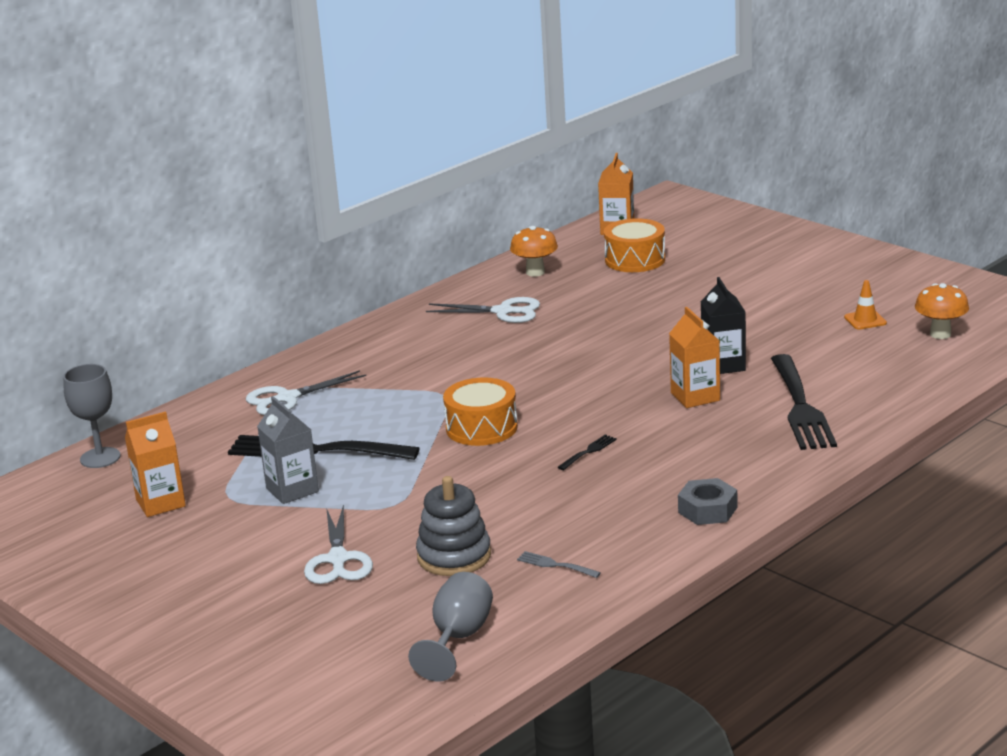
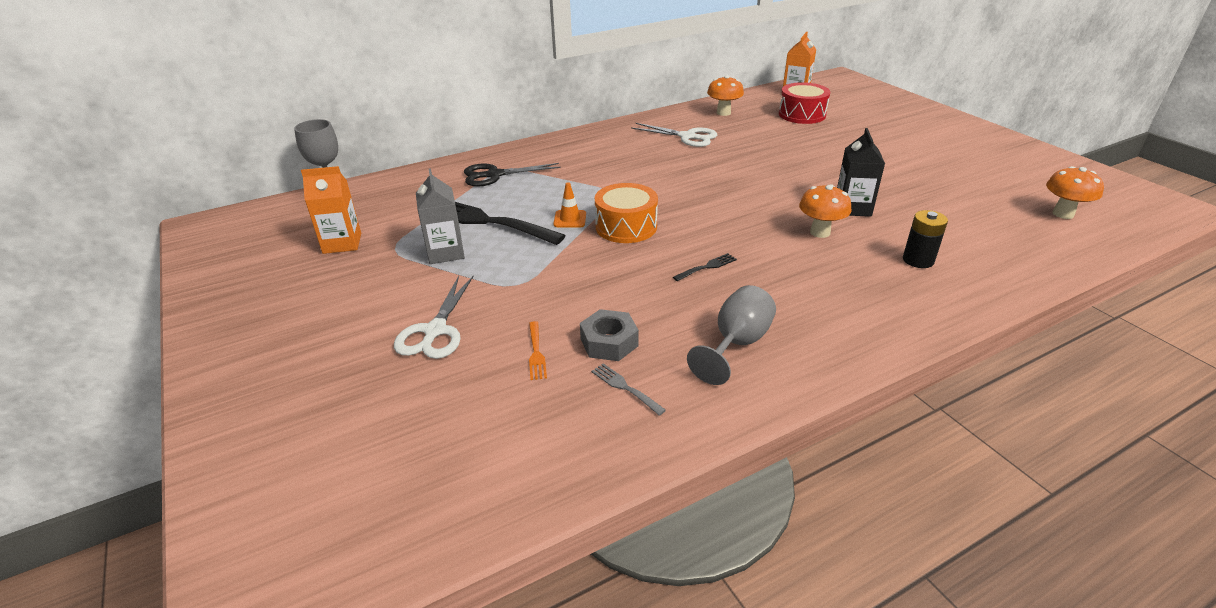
camera: 15 degrees right, 10 degrees up
white scissors [246,370,366,415] -> black scissors [464,163,561,187]
grey goblet [408,572,493,682] -> grey goblet moved to [687,285,776,385]
grey stacking toy [416,476,491,576] -> orange fork [529,321,547,380]
orange drum [604,218,665,272] -> red drum [779,82,830,124]
orange carton [669,307,720,408] -> orange mushroom [799,184,852,238]
grey nut [678,478,737,525] -> grey nut moved to [580,309,639,361]
black fork [771,354,837,450] -> black battery [903,210,948,268]
orange traffic cone [844,280,887,329] -> orange traffic cone moved to [553,183,586,227]

